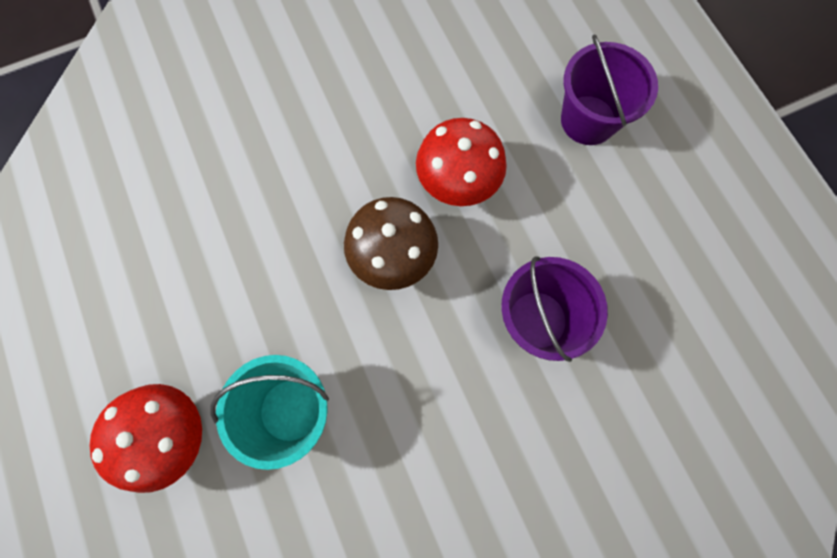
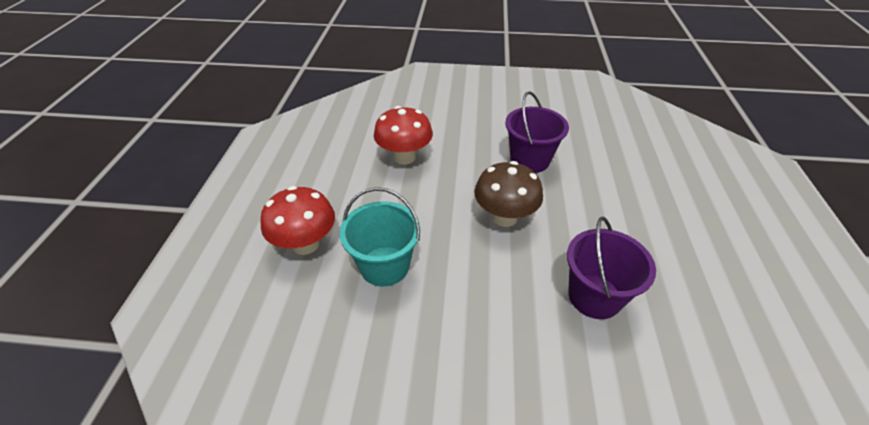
camera: 30 degrees right, 30 degrees down
red mushroom [416,118,507,206] -> red mushroom moved to [374,106,433,165]
purple bucket [561,34,658,145] -> purple bucket moved to [505,91,569,173]

